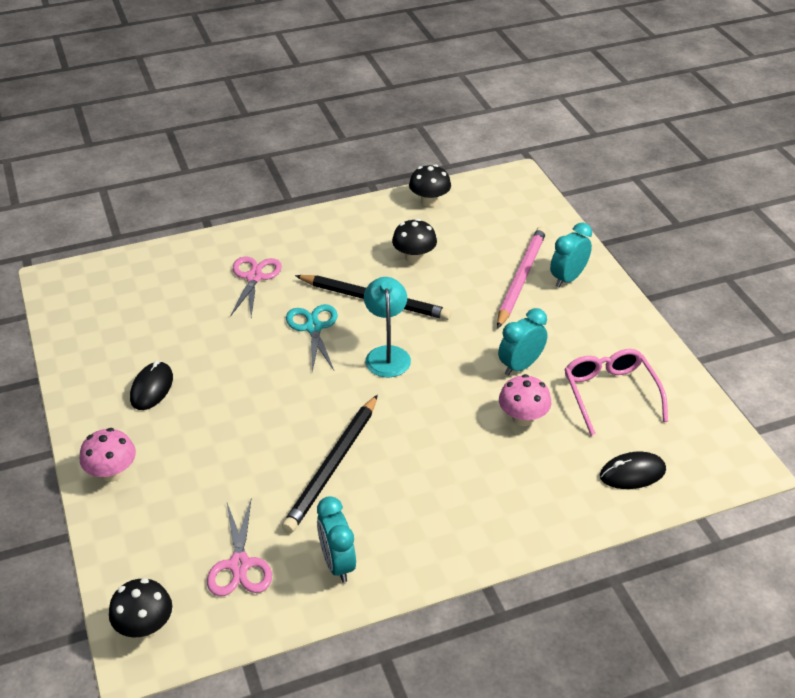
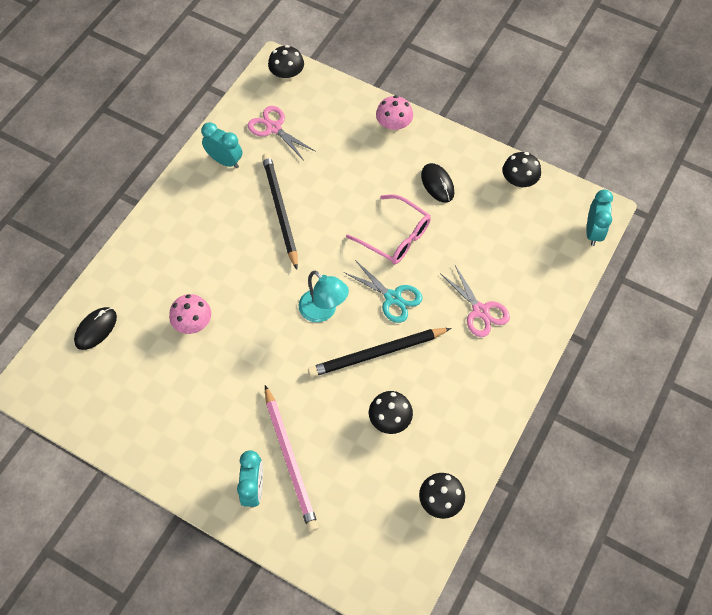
camera: 140 degrees right, 20 degrees up
turquoise clock [498,308,548,376] -> turquoise clock moved to [586,189,613,246]
pink glasses [564,349,668,436] -> pink glasses moved to [346,195,431,264]
none -> black mushroom [502,152,541,188]

